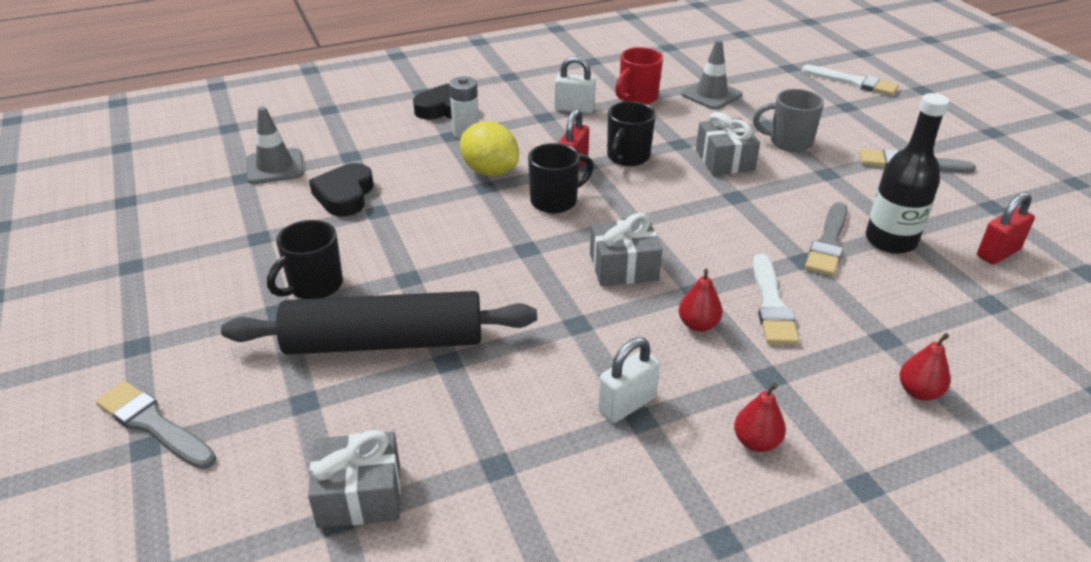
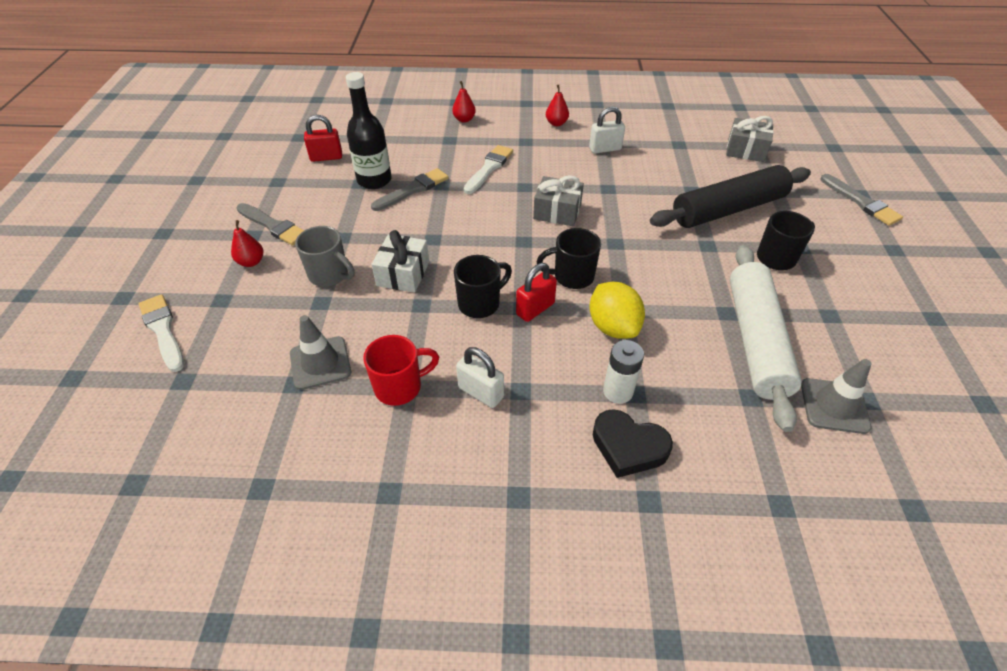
camera: 155 degrees left, 10 degrees up
black rolling pin [221,291,537,355] -> black rolling pin turned 45 degrees counterclockwise [650,165,811,228]
black heart [309,163,374,216] -> white rolling pin [730,245,802,432]
red pear [679,269,723,332] -> red pear moved to [231,220,263,267]
grey gift [696,112,760,175] -> white gift [371,230,429,293]

